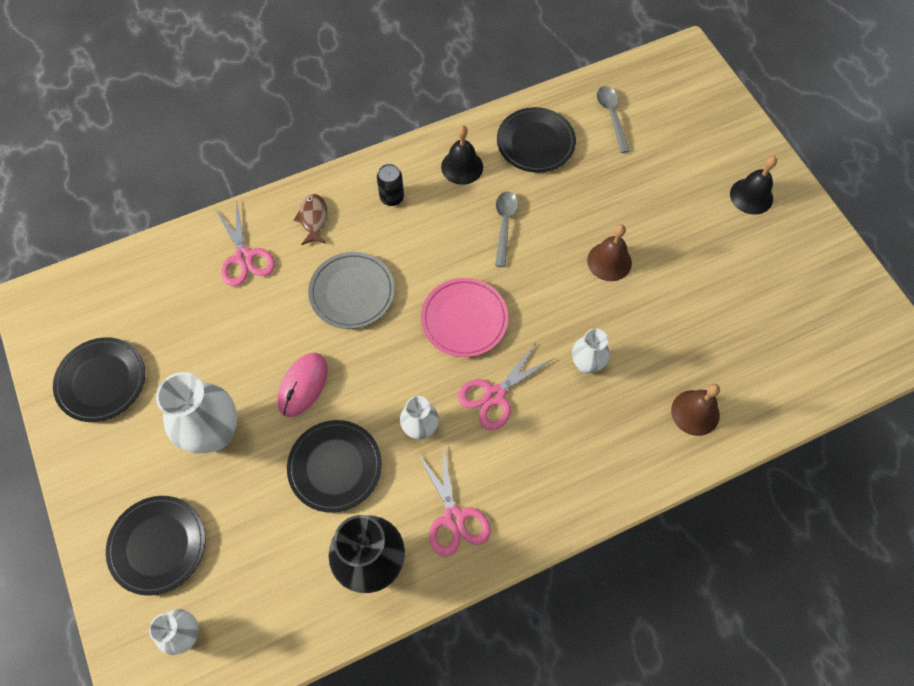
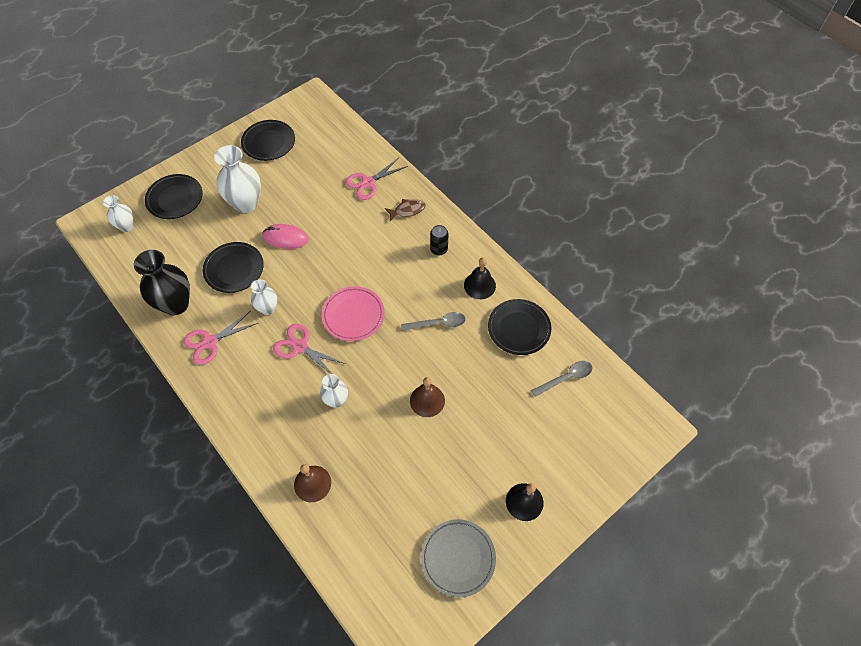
camera: 75 degrees right, 5 degrees down
grey plate [308,252,395,329] -> grey plate moved to [421,519,496,597]

